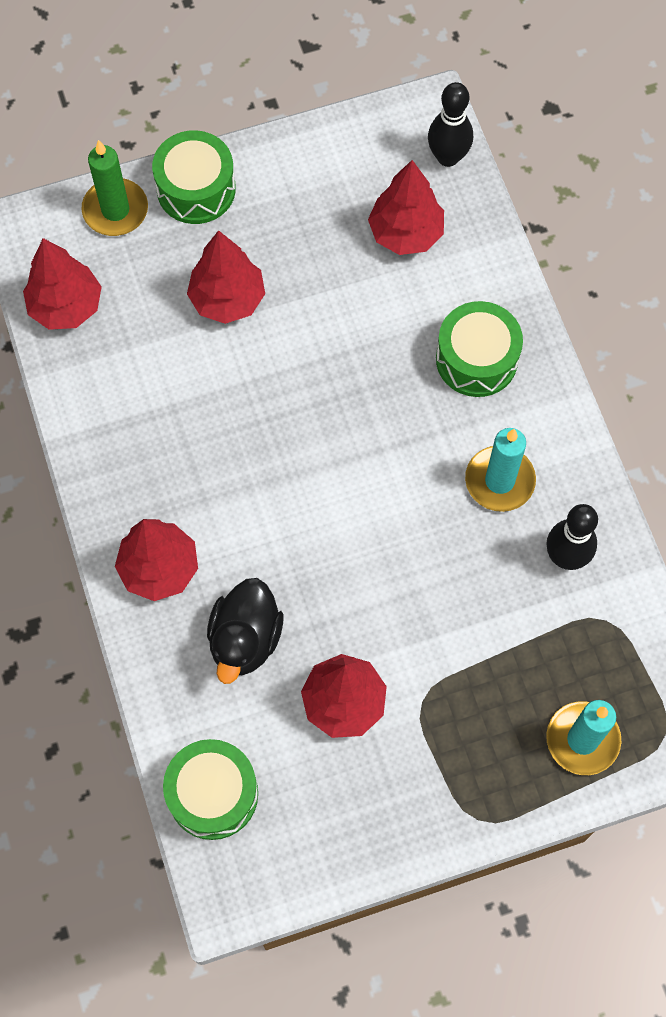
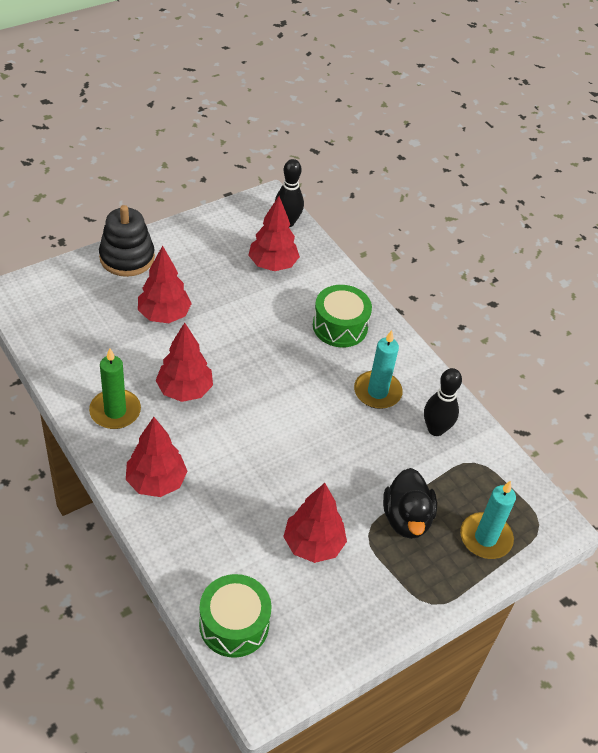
camera: 20 degrees left, 20 degrees down
red tree [23,238,102,330] -> red tree moved to [155,323,213,402]
green candle [82,140,148,236] -> green candle moved to [89,348,141,429]
green drum [152,130,236,224] -> black stacking toy [99,205,155,277]
black duck [207,578,283,684] -> black duck moved to [383,468,437,539]

